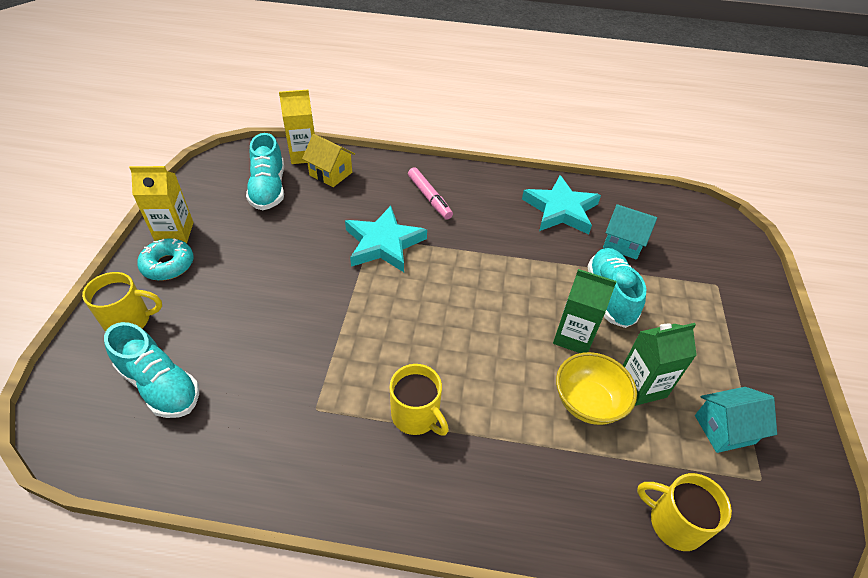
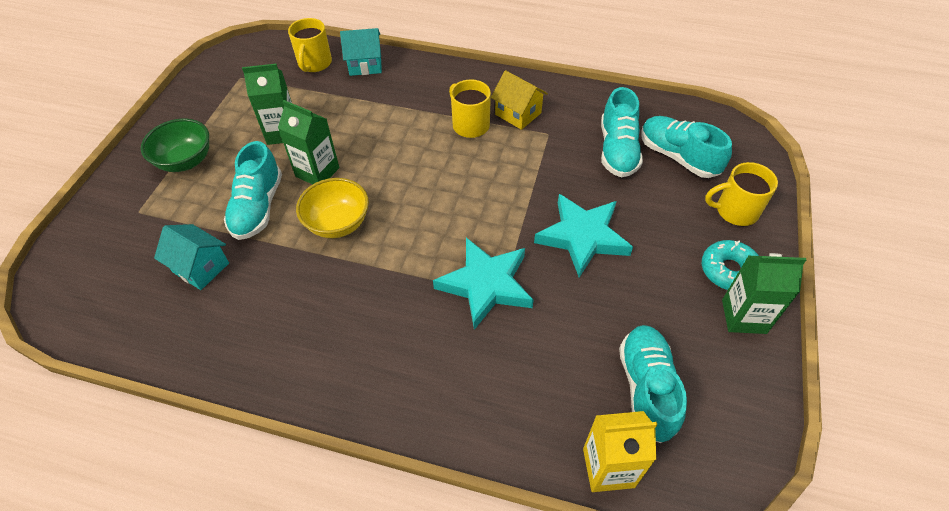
camera: 170 degrees left, 5 degrees up
yellow carton [129,166,194,243] -> green carton [722,253,806,334]
yellow house [302,134,355,187] -> yellow house moved to [491,70,548,130]
pink marker [408,167,453,220] -> none
turquoise star [522,175,601,235] -> turquoise star moved to [534,194,633,278]
yellow bowl [556,352,637,425] -> yellow bowl moved to [296,178,369,238]
yellow mug [637,473,732,551] -> yellow mug turned 60 degrees clockwise [288,18,332,72]
turquoise house [695,387,777,453] -> turquoise house moved to [340,28,382,76]
none -> green bowl [141,118,209,172]
none -> turquoise shoe [601,87,643,177]

